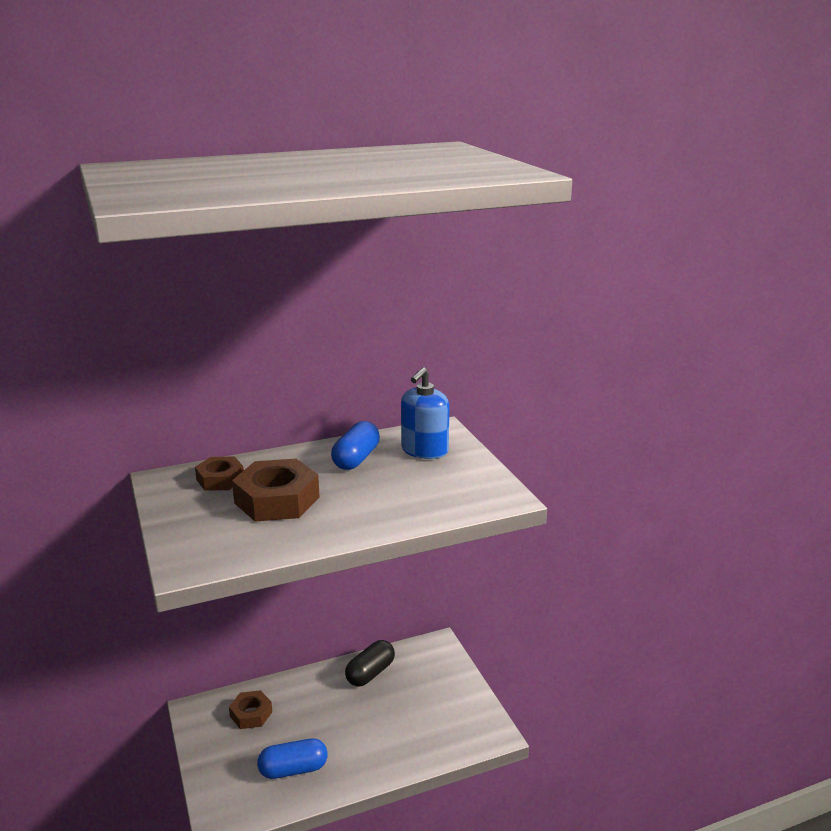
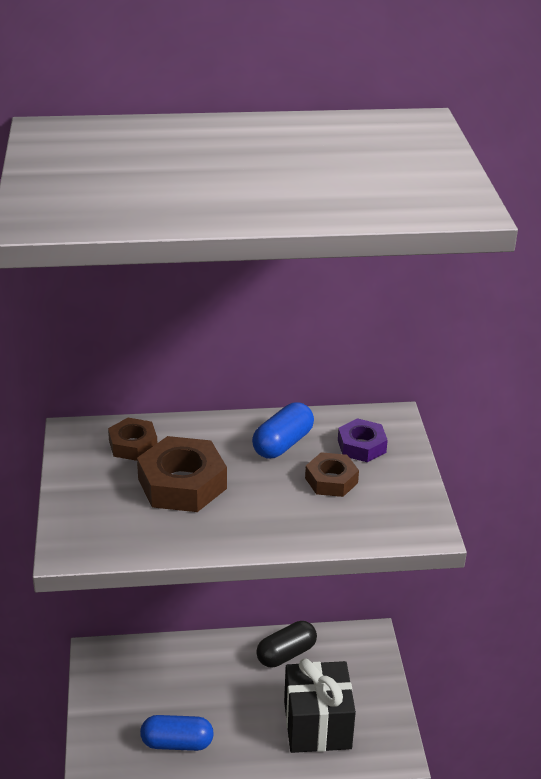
camera: 15 degrees right, 10 degrees up
brown nut [229,690,272,729] -> brown nut moved to [305,452,359,497]
blue soap dispenser [401,367,449,459] -> purple nut [338,418,388,462]
none -> black gift [284,658,356,753]

